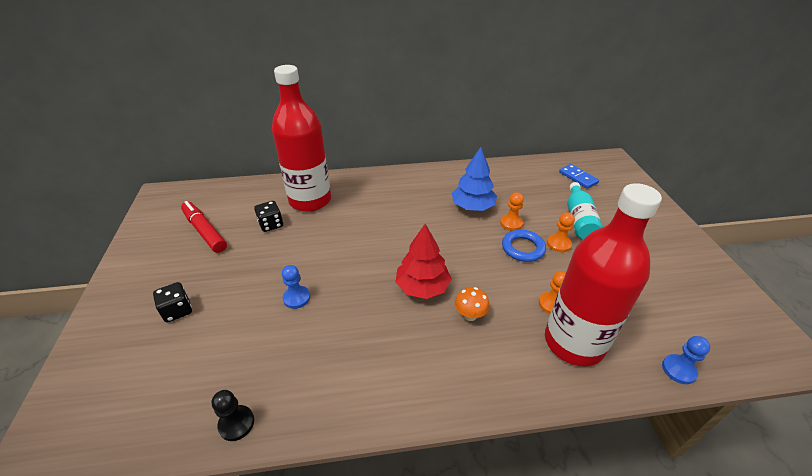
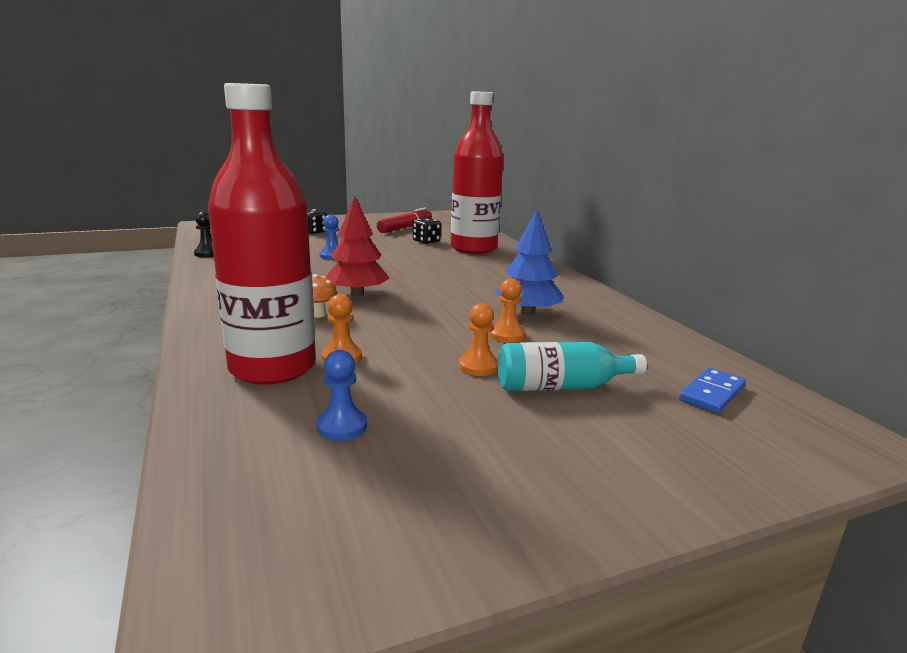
camera: 75 degrees right, 20 degrees down
blue ring [502,230,546,262] -> none
blue pawn [662,336,710,384] -> blue pawn moved to [316,350,367,441]

